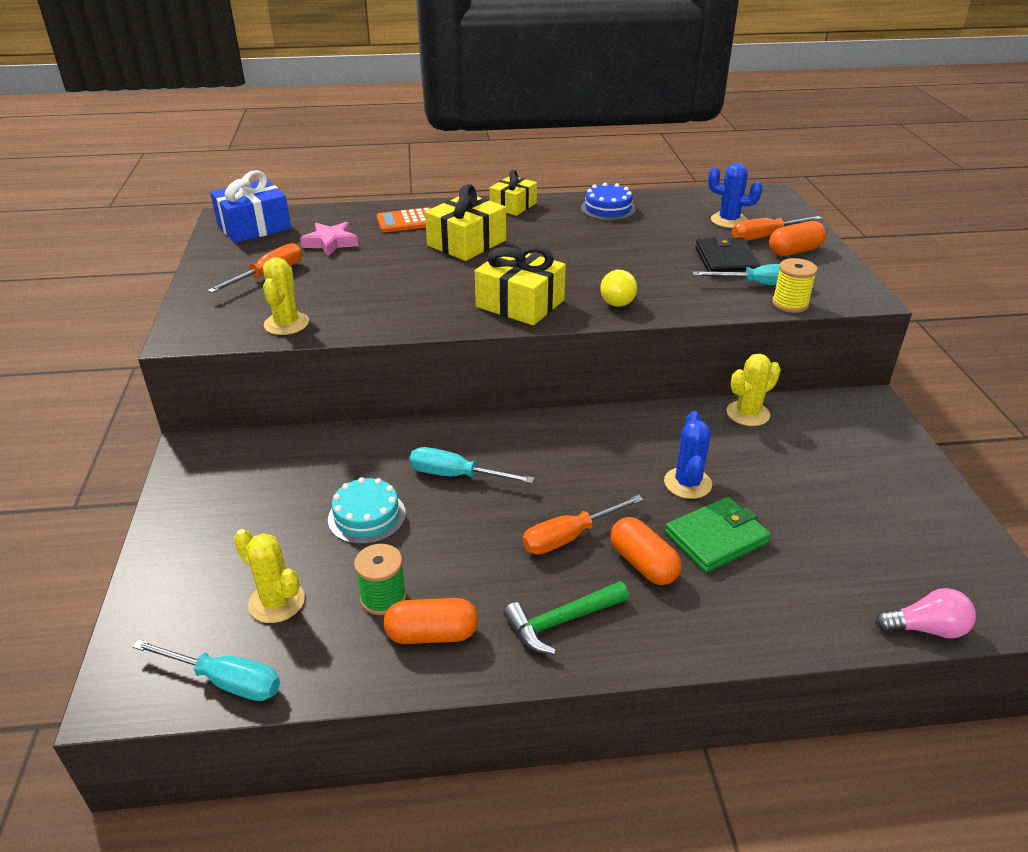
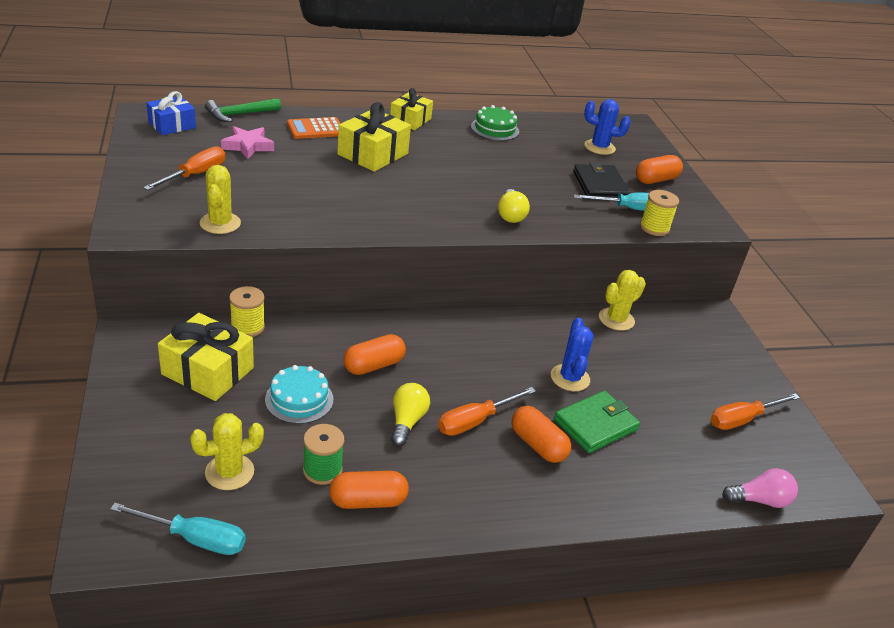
camera: 10 degrees left, 0 degrees up
blue gift [210,171,291,243] -> blue gift [146,91,196,135], size x0.66
yellow cactus [234,529,305,623] -> yellow cactus turned 60 degrees counterclockwise [190,413,264,490]
turquoise screwdriver [410,447,534,483] -> orange capsule [343,334,406,375]
yellow gift [475,246,566,325] -> yellow gift moved to [158,313,254,401]
green hammer [503,581,629,655] -> green hammer moved to [205,98,281,122]
blue cake [581,183,636,221] -> green cake [471,105,519,141]
orange screwdriver [732,216,822,241] -> orange screwdriver moved to [710,393,800,430]
none -> yellow spool [229,286,265,337]
none -> yellow light bulb [391,383,430,446]

